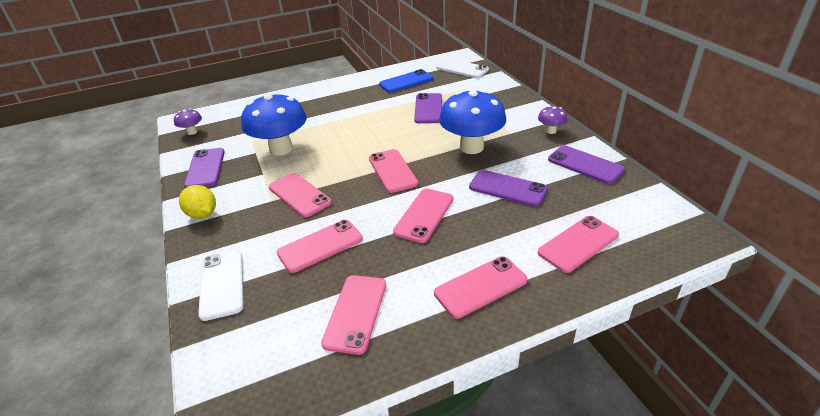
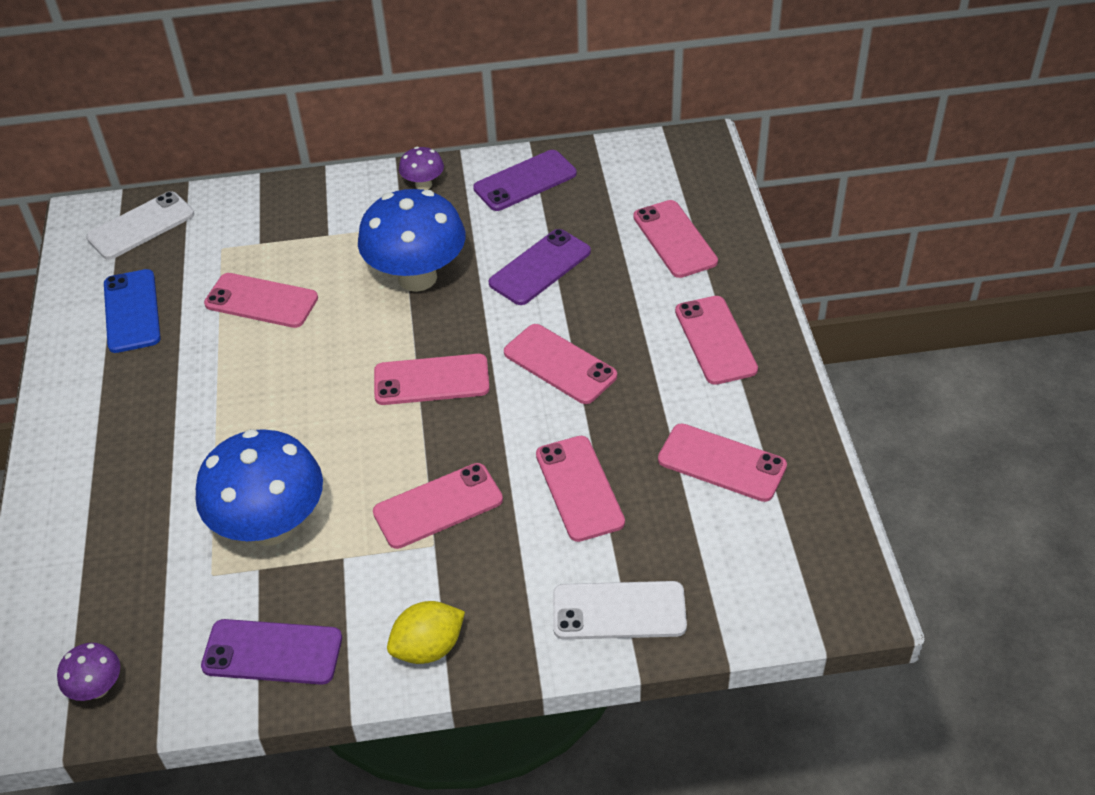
camera: 75 degrees left, 10 degrees up
purple phone [414,93,442,123] -> pink phone [204,273,318,328]

